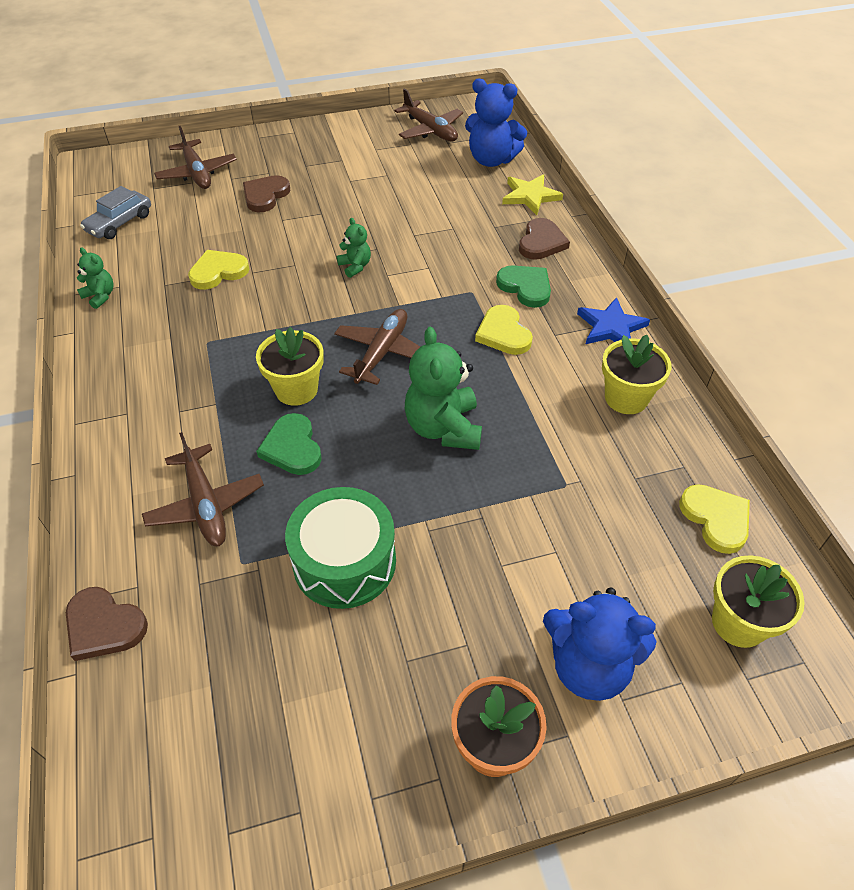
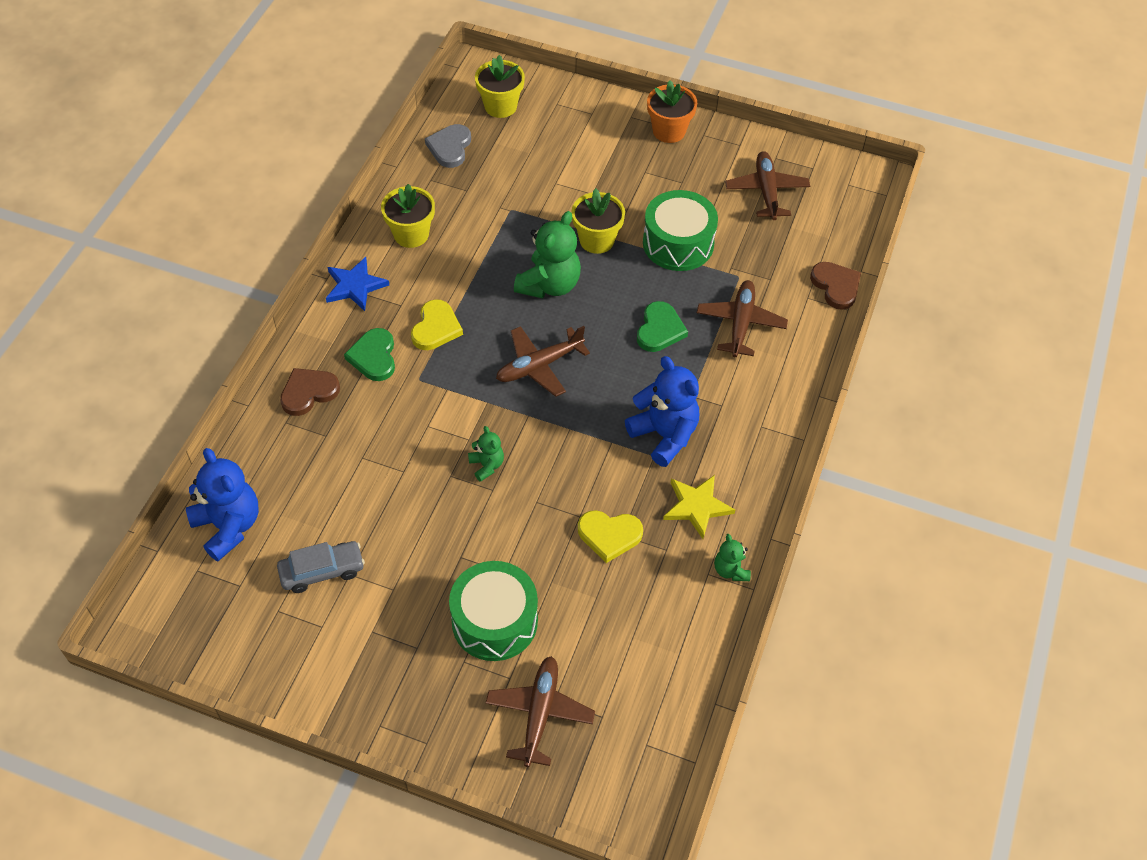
camera: 145 degrees left, 5 degrees up
grey car [80,186,151,239] -> grey car moved to [277,541,365,593]
brown heart [243,175,290,212] -> green drum [449,561,538,661]
yellow flower pot [256,327,324,406] -> yellow flower pot moved to [572,188,625,254]
green teddy bear [337,218,371,278] -> green teddy bear turned 150 degrees clockwise [468,426,504,482]
brown plane [394,88,463,141] -> brown plane moved to [725,151,810,220]
yellow star [502,174,563,215] -> yellow star moved to [663,475,735,539]
blue teddy bear [543,587,657,701] -> blue teddy bear moved to [625,356,699,467]
yellow heart [679,484,750,554] -> grey heart [425,124,471,168]

